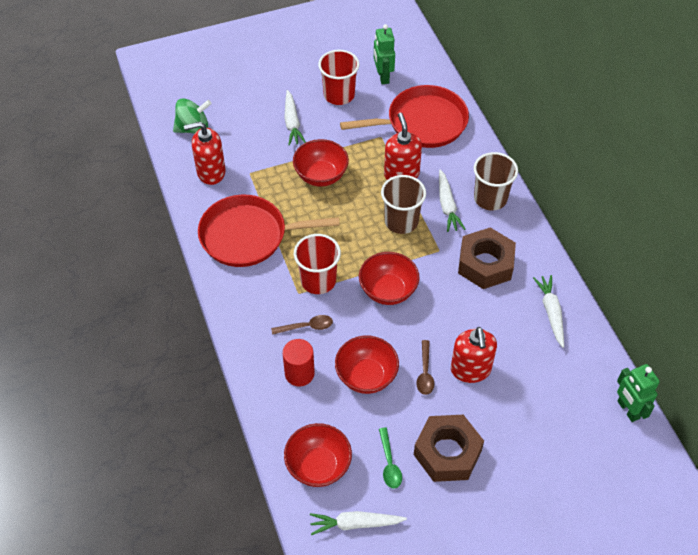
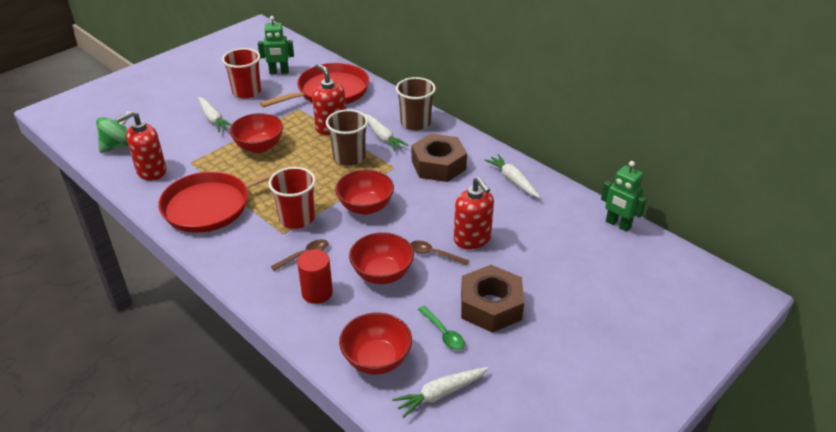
camera: 25 degrees left, 15 degrees down
green robot [374,24,395,84] -> green robot turned 60 degrees counterclockwise [258,16,294,74]
brown spoon [416,340,434,395] -> brown spoon turned 135 degrees clockwise [410,241,469,265]

